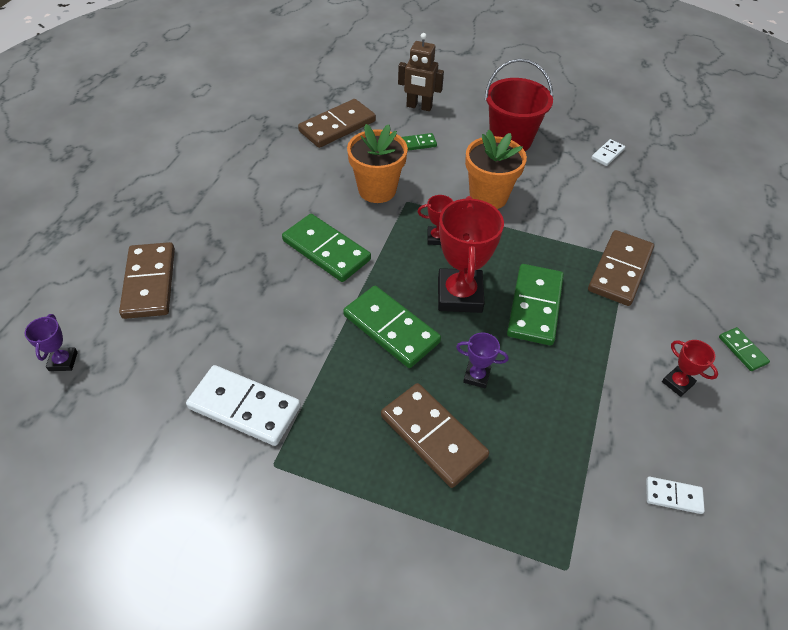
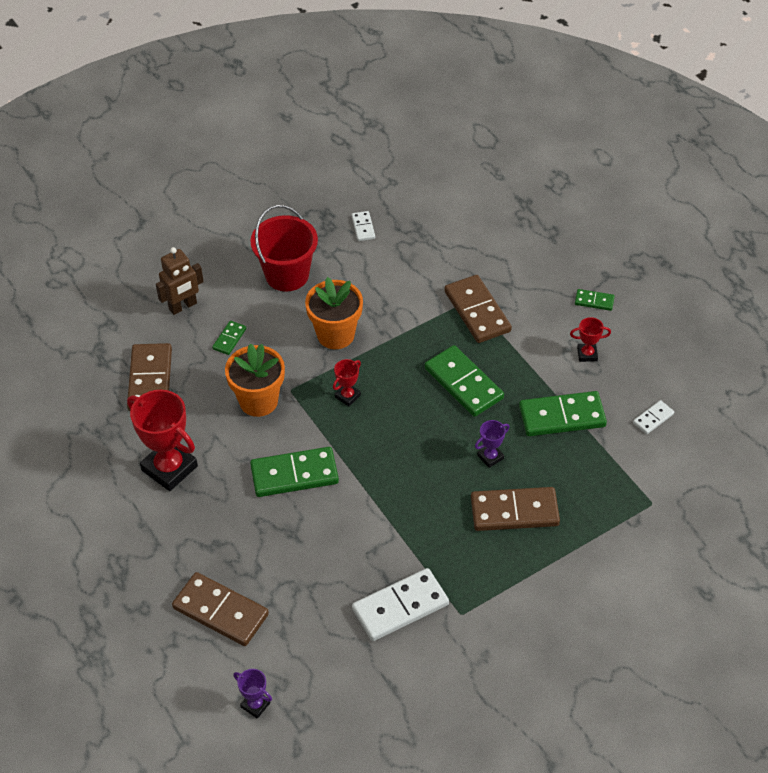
camera: 50 degrees left, 0 degrees up
green domino [343,286,441,368] -> green domino moved to [519,391,607,436]
red trophy [438,196,504,313] -> red trophy moved to [127,390,198,491]

